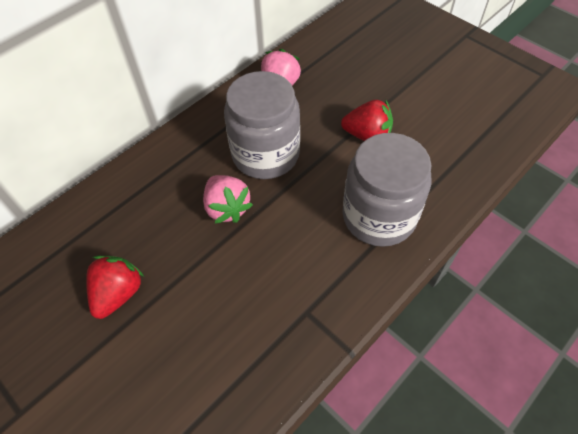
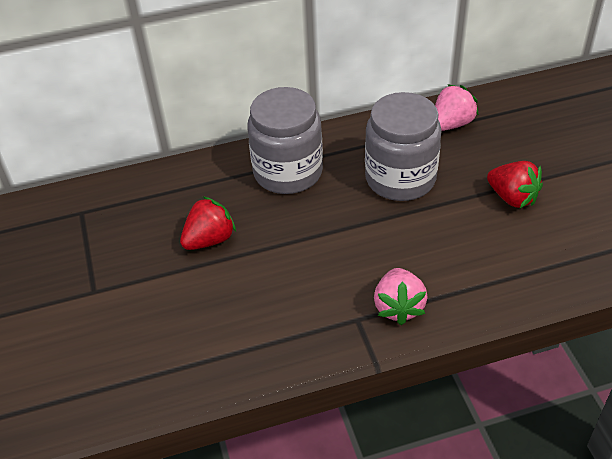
camera: 30 degrees right, 10 degrees down
pink strawberry [203,175,253,223] -> pink strawberry moved to [374,268,428,325]
grey jar [342,133,432,247] -> grey jar moved to [247,87,323,194]

